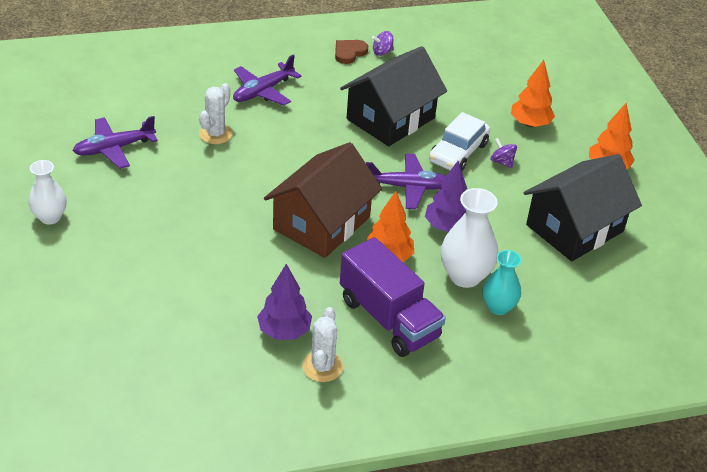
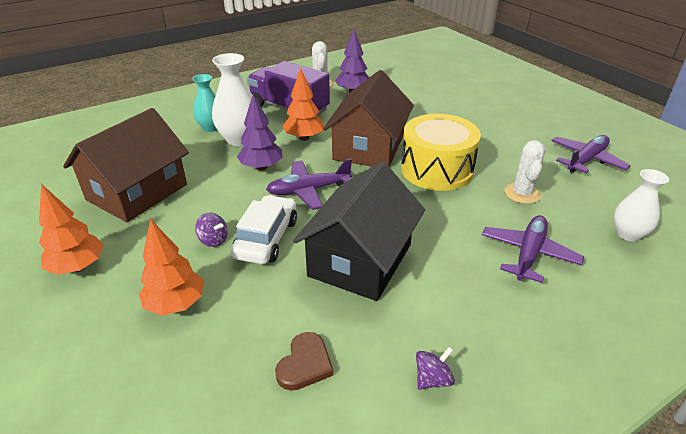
camera: 165 degrees right, 5 degrees down
white vase [28,160,67,225] -> white vase moved to [614,169,669,241]
brown heart [335,40,368,64] -> brown heart moved to [275,332,334,391]
black house [524,154,642,261] -> brown house [63,108,189,222]
none -> yellow drum [401,114,481,191]

